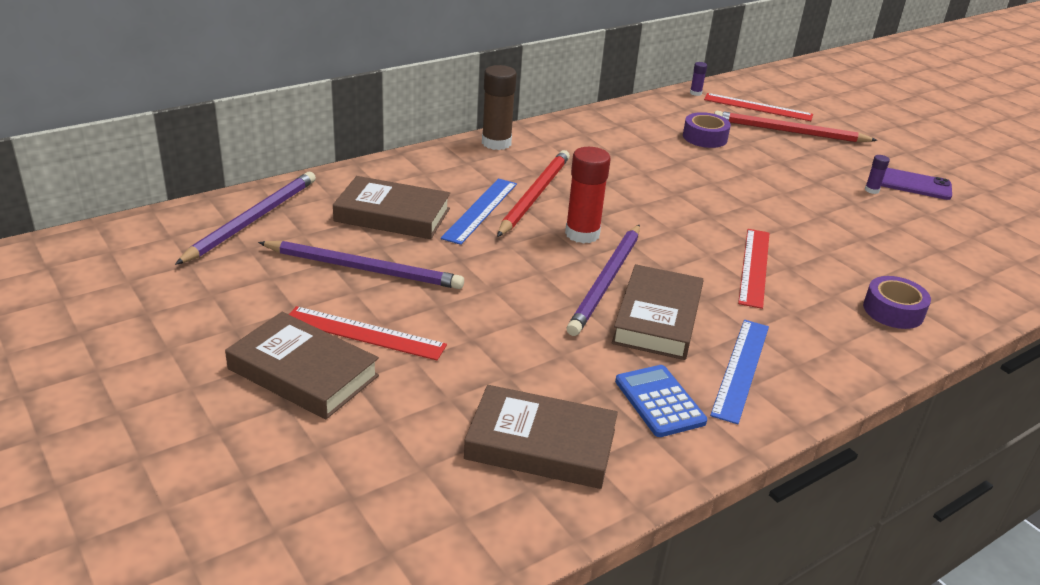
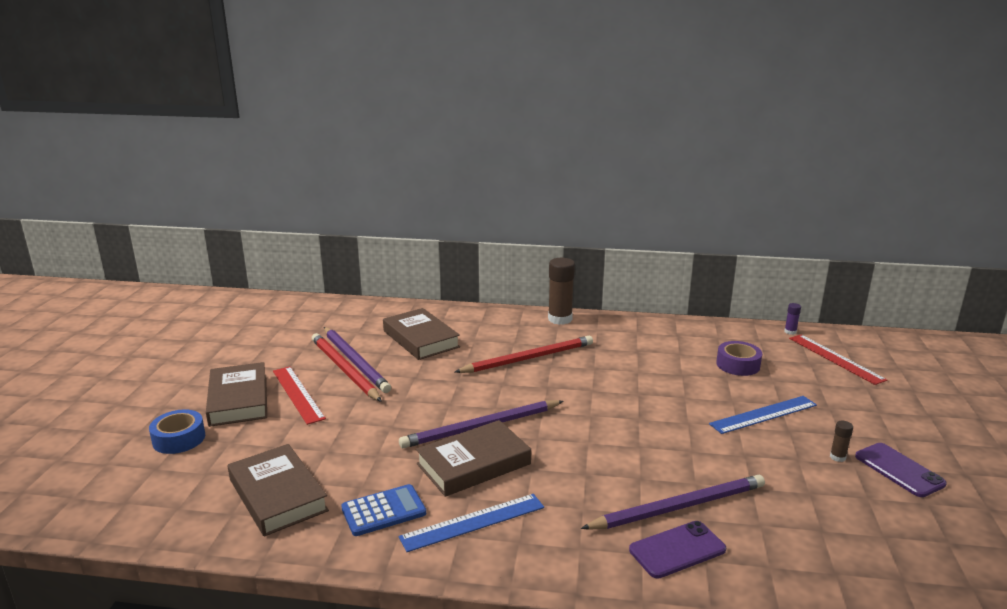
camera: 45 degrees right, 10 degrees down
purple pencil [175,172,316,265] -> purple pencil moved to [581,475,765,530]
blue ruler [441,179,517,245] -> blue ruler moved to [709,396,817,434]
red glue stick [565,147,611,243] -> none
blue calculator [615,365,707,437] -> blue calculator turned 45 degrees clockwise [341,484,426,536]
red pencil [714,111,878,142] -> red pencil moved to [312,333,382,402]
red ruler [738,229,769,309] -> none
purple tape [863,276,931,329] -> purple phone [629,521,726,578]
purple glue stick [865,155,890,194] -> brown glue stick [830,421,853,462]
none -> blue tape [149,409,205,454]

